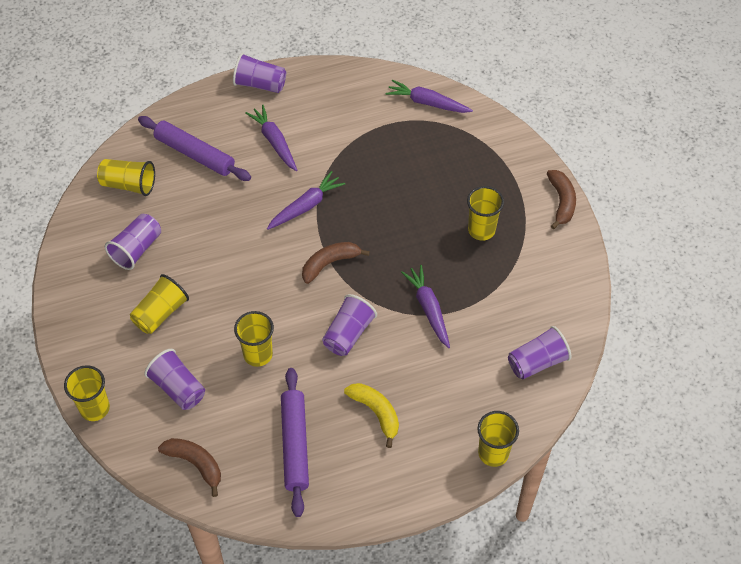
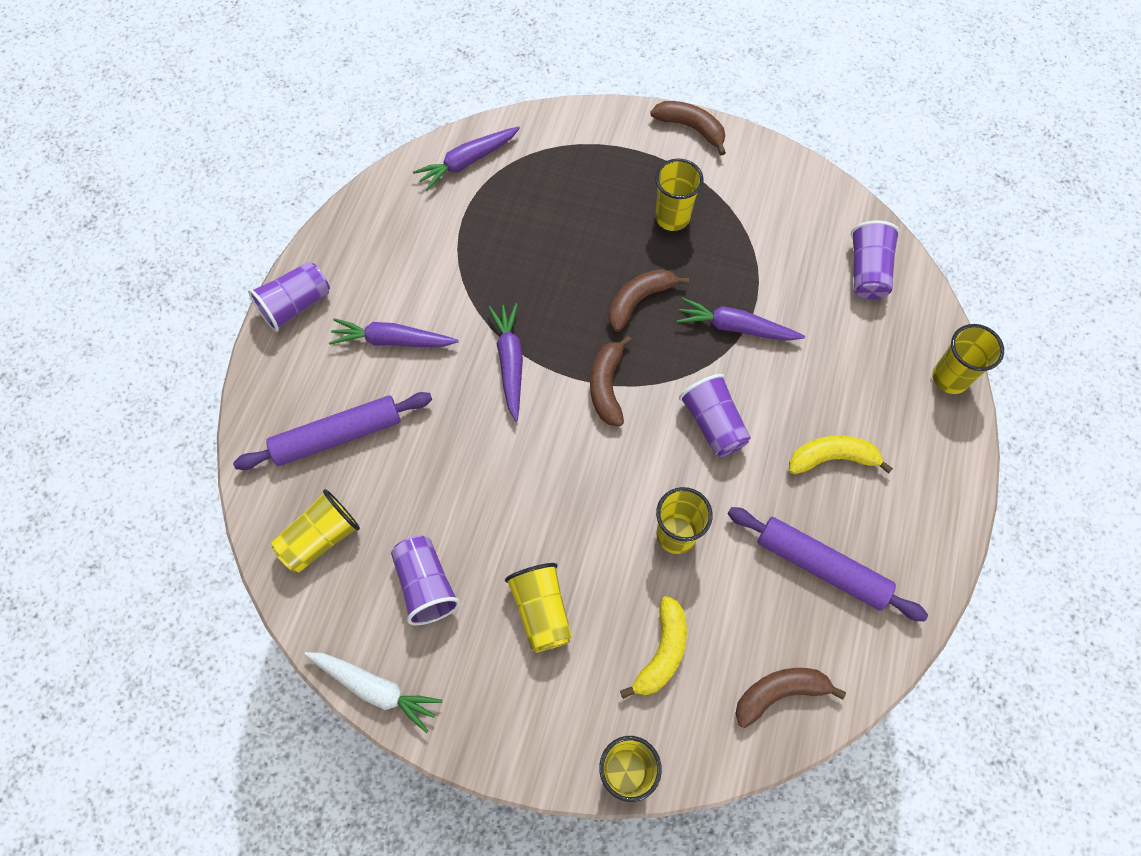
camera: 55 degrees left, 10 degrees up
purple cup [144,349,205,410] -> yellow banana [620,596,687,699]
none -> white carrot [304,652,442,733]
none -> brown banana [608,269,689,332]

